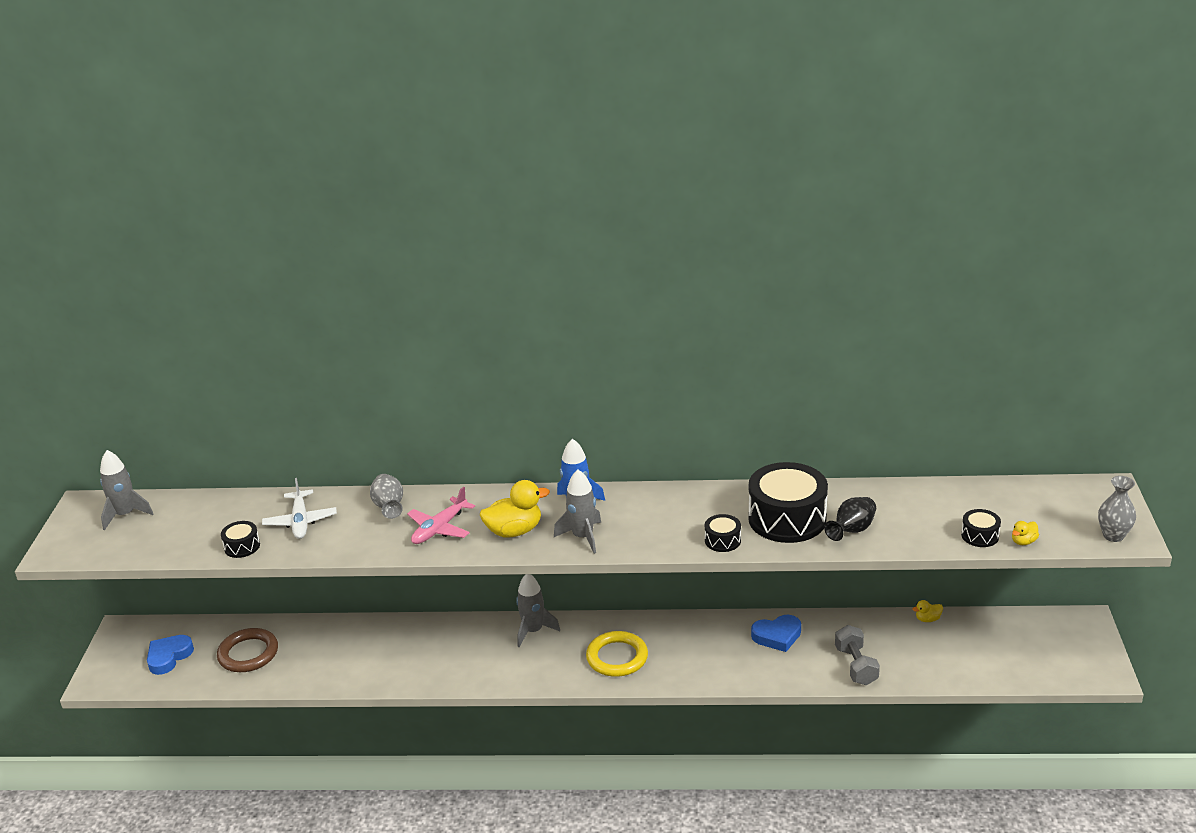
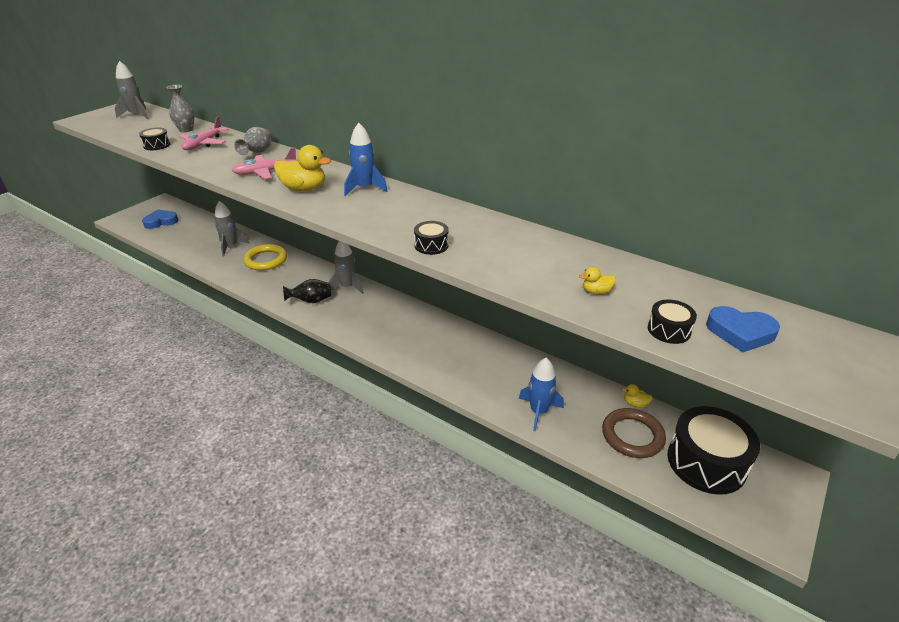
camera: 30 degrees right, 5 degrees up
brown ring [217,628,278,672] -> brown ring moved to [602,408,666,458]
white plane [262,478,337,539] -> pink plane [178,116,229,150]
grey rocket [554,470,601,554] -> grey rocket moved to [215,201,250,257]
yellow ring [586,631,648,677] -> yellow ring moved to [243,244,287,270]
black drum [748,462,828,543] -> black drum moved to [667,406,760,495]
blue heart [751,615,801,652] -> blue heart moved to [706,306,780,352]
black vase [824,497,876,541] -> black vase moved to [283,279,331,303]
grey dumbbell [835,625,880,685] -> blue rocket [519,358,564,431]
yellow duck [1012,521,1039,545] -> yellow duck moved to [579,267,616,294]
grey vase [1098,476,1136,542] -> grey vase moved to [166,85,195,132]

